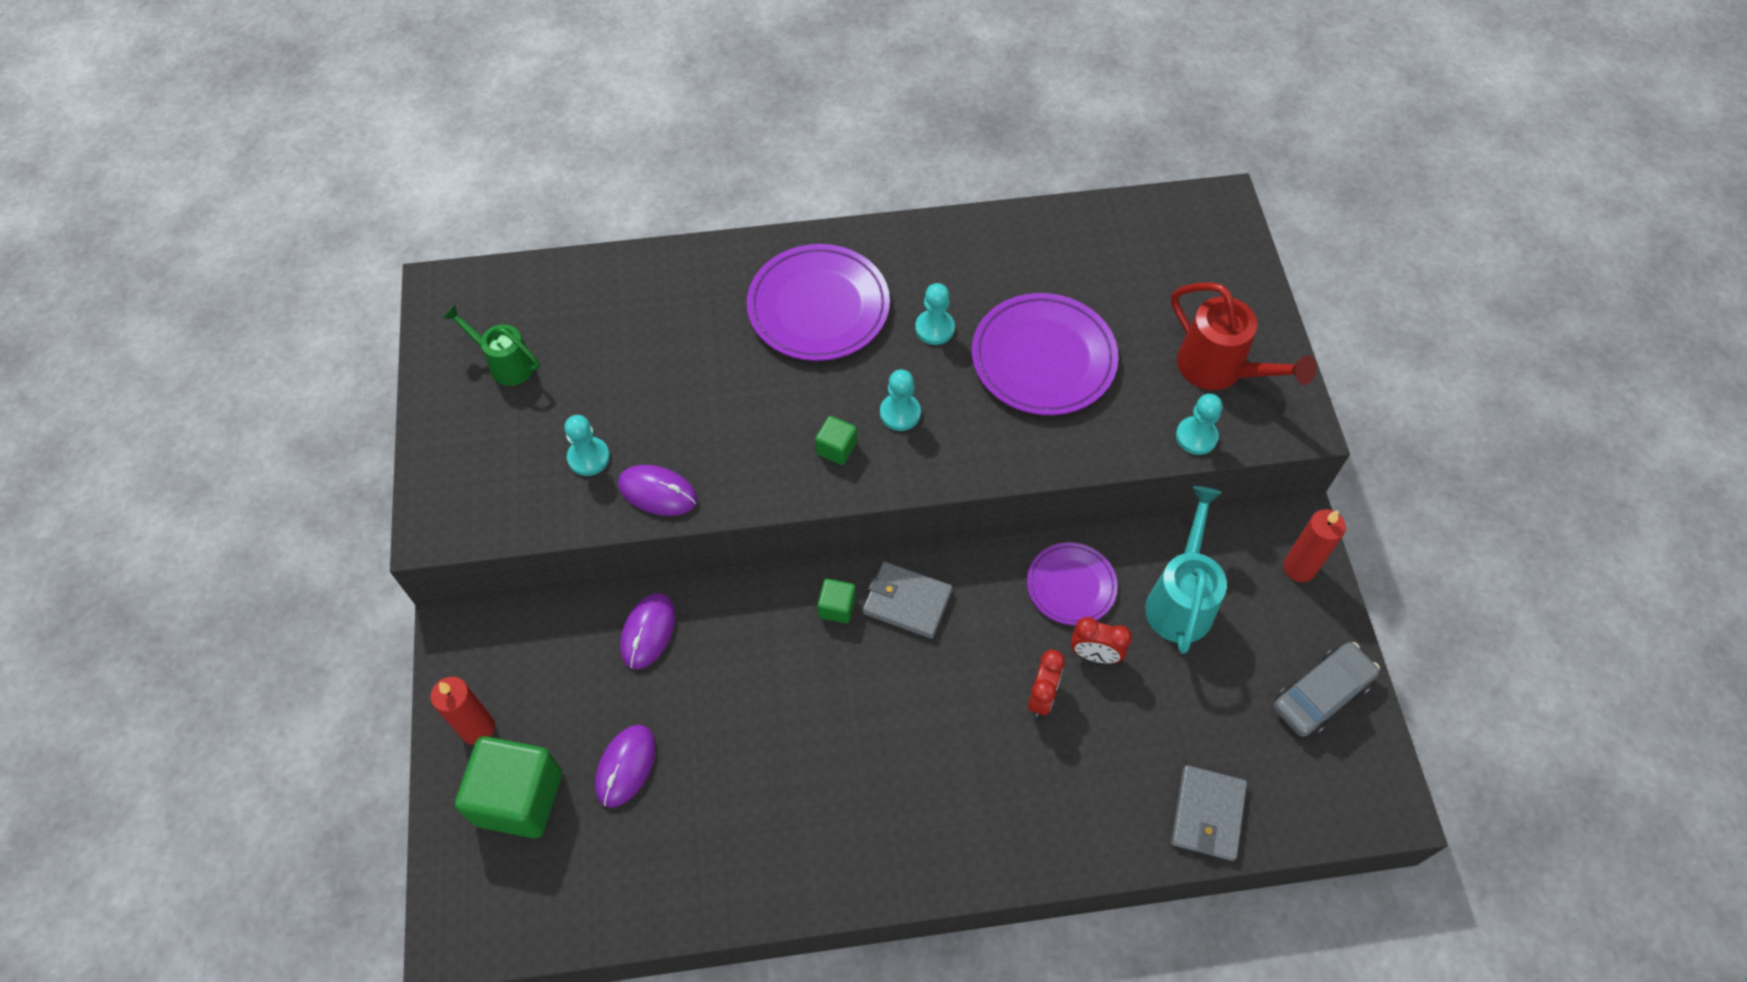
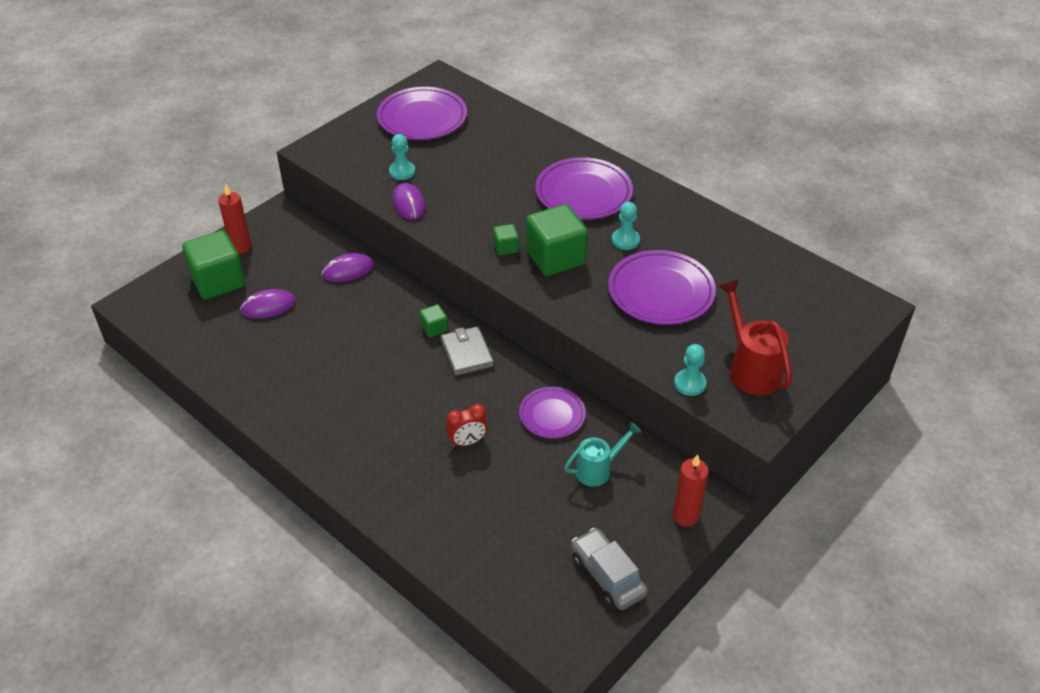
camera: 50 degrees right, 15 degrees down
green watering can [442,304,540,386] -> purple plate [377,87,467,140]
turquoise pawn [880,370,921,431] -> green cube [526,204,588,276]
red clock [1071,617,1132,663] -> none
turquoise watering can [1145,486,1227,654] -> turquoise watering can [564,422,641,487], size x0.66
red watering can [1171,282,1316,390] -> red watering can turned 150 degrees clockwise [719,280,792,396]
grey wallet [1171,765,1247,861] -> none
grey car [1273,642,1380,737] -> grey car turned 135 degrees counterclockwise [572,528,648,610]

